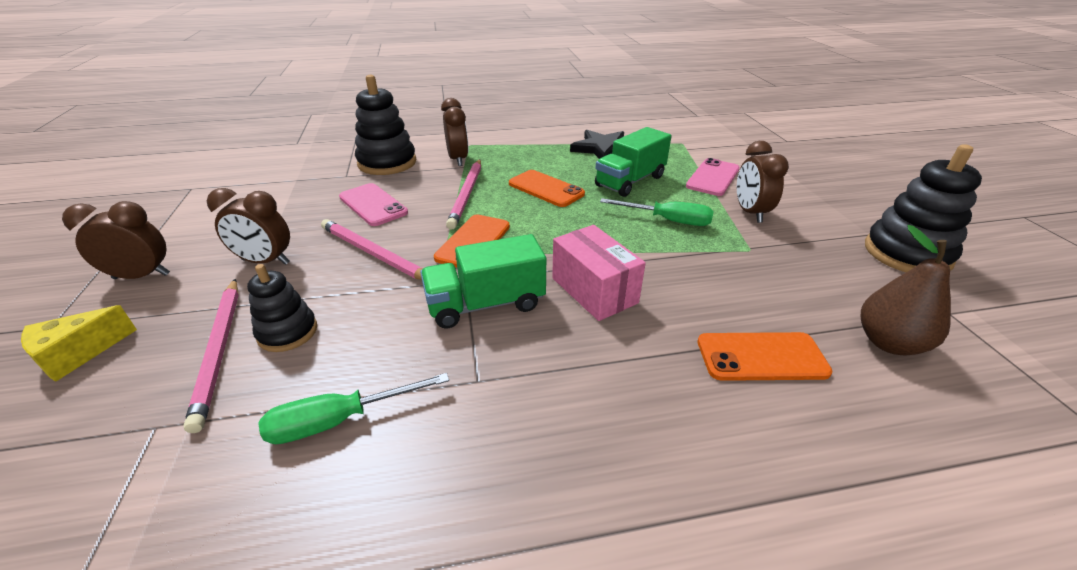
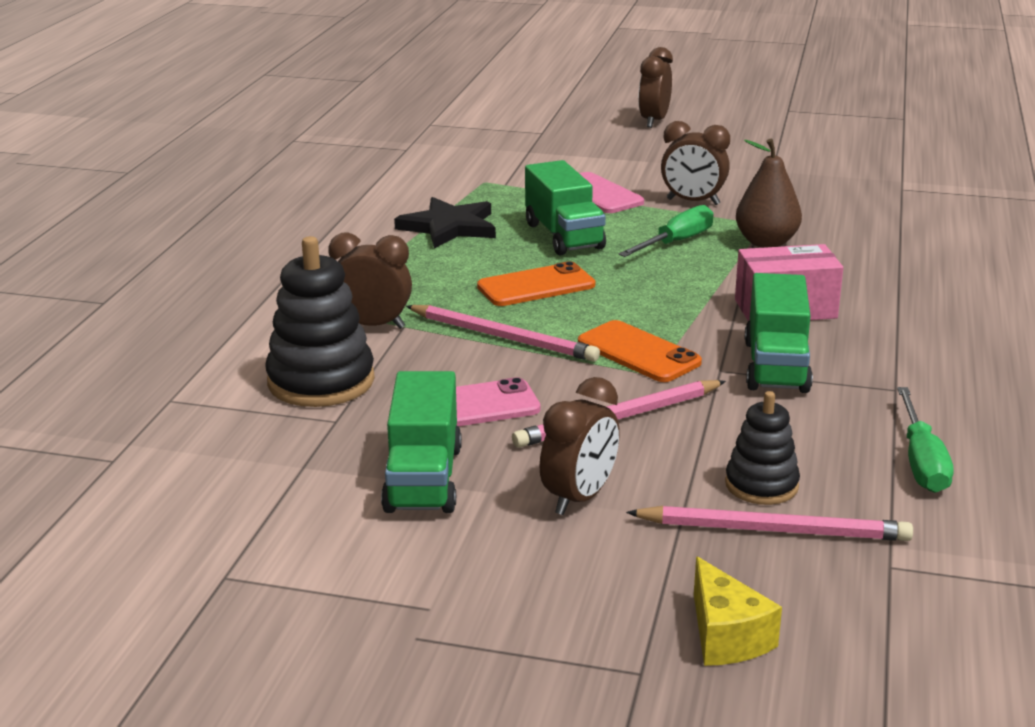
camera: 65 degrees left, 10 degrees down
brown clock [62,201,170,279] -> brown clock moved to [638,47,673,128]
orange phone [697,332,832,381] -> none
brown pear [861,225,951,356] -> brown pear moved to [736,138,802,248]
black stacking toy [865,145,982,272] -> none
none -> green truck [381,371,462,513]

